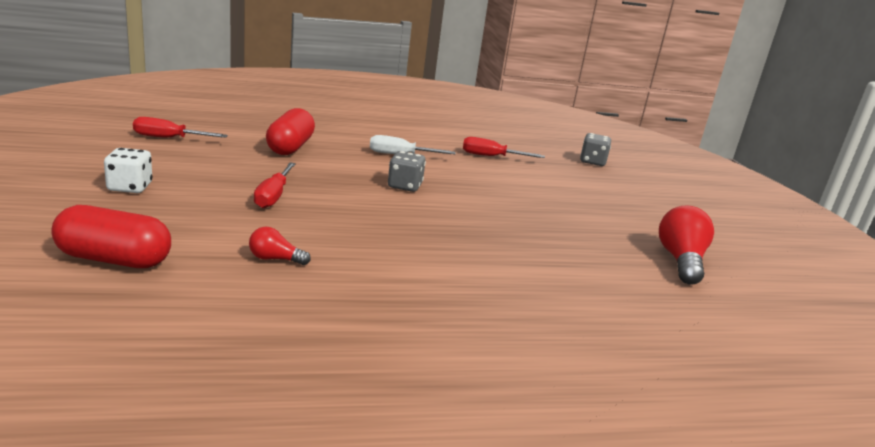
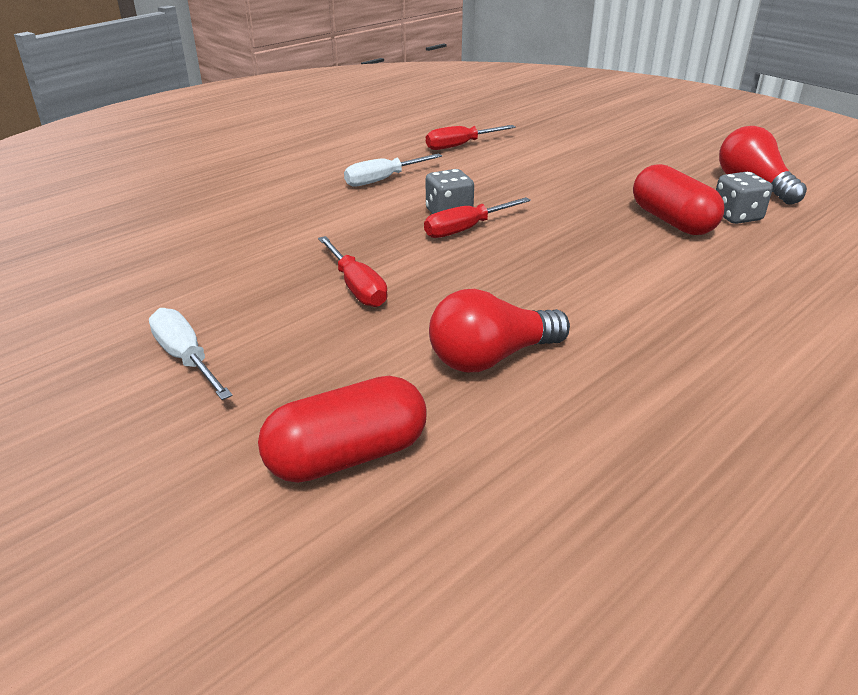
camera: 30 degrees left, 10 degrees up
white dice [104,148,153,193] -> white screwdriver [149,308,233,400]
red screwdriver [133,117,228,138] -> red screwdriver moved to [424,197,531,238]
red light bulb [249,227,311,265] -> red light bulb [429,289,570,372], size x1.88
red capsule [266,108,315,155] -> red capsule moved to [633,164,725,235]
grey dice [580,133,611,166] -> grey dice moved to [716,172,773,224]

